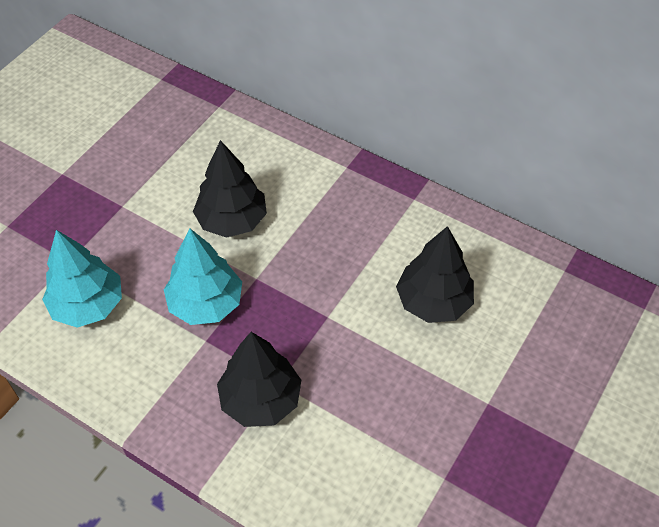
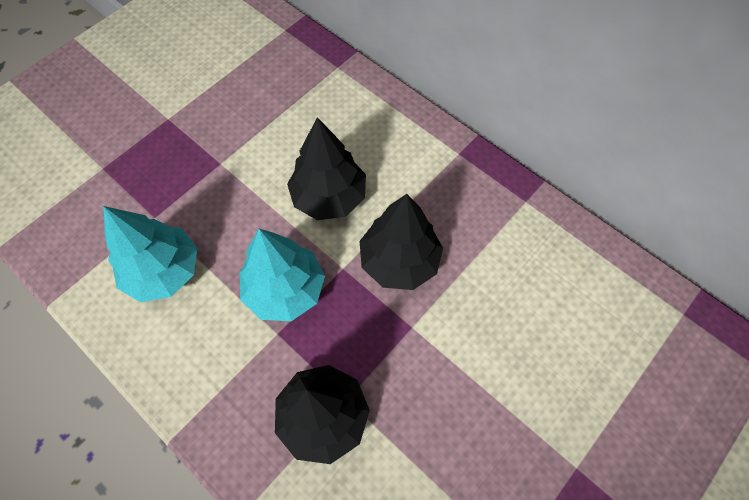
camera: 10 degrees right, 10 degrees up
black tree [396,226,474,323] -> black tree moved to [359,194,443,290]

